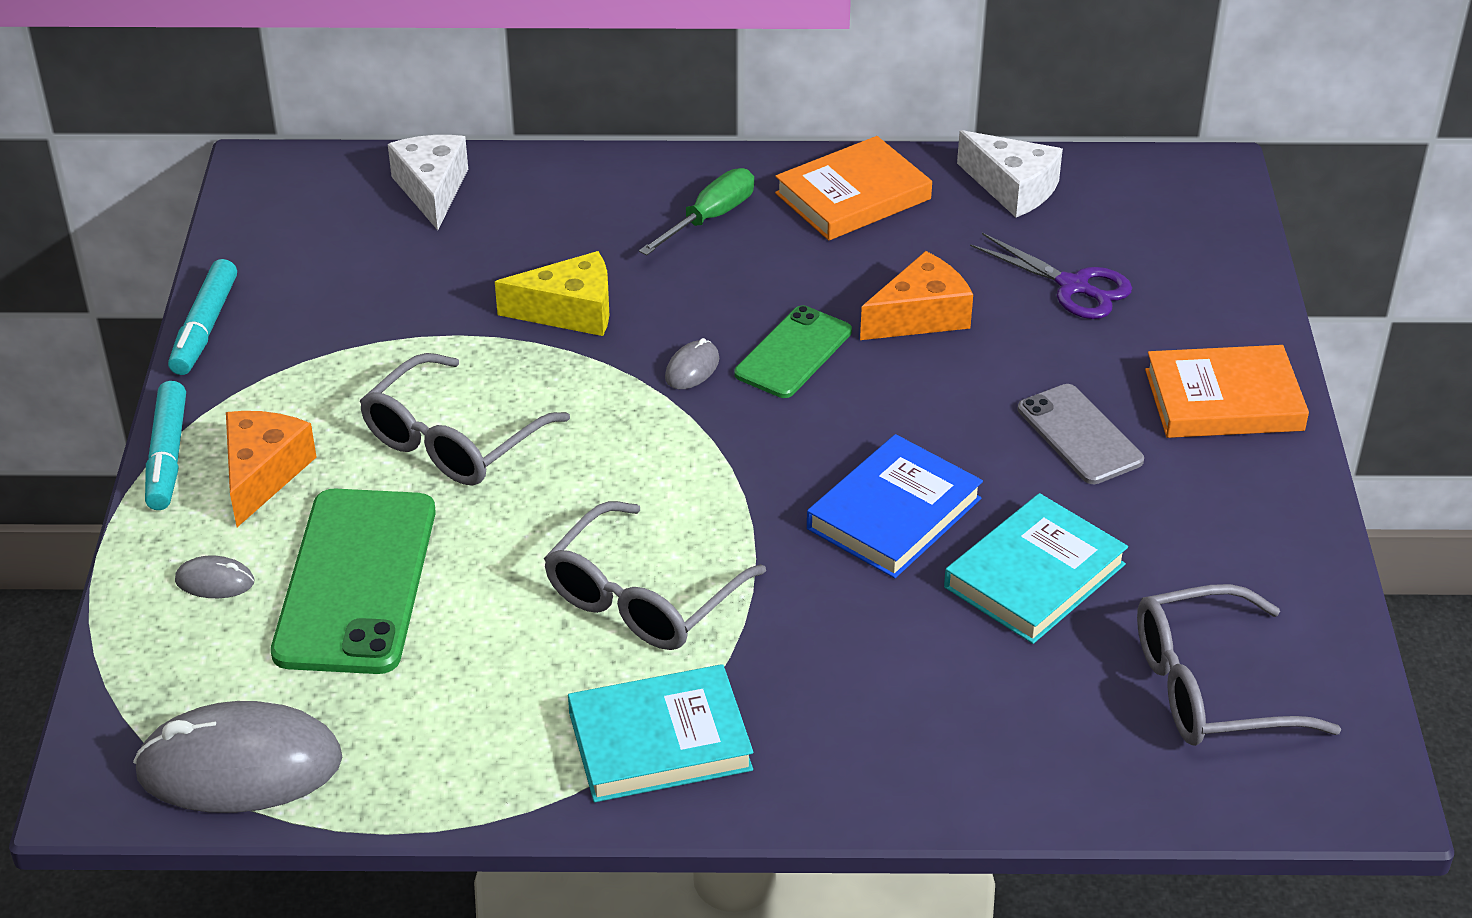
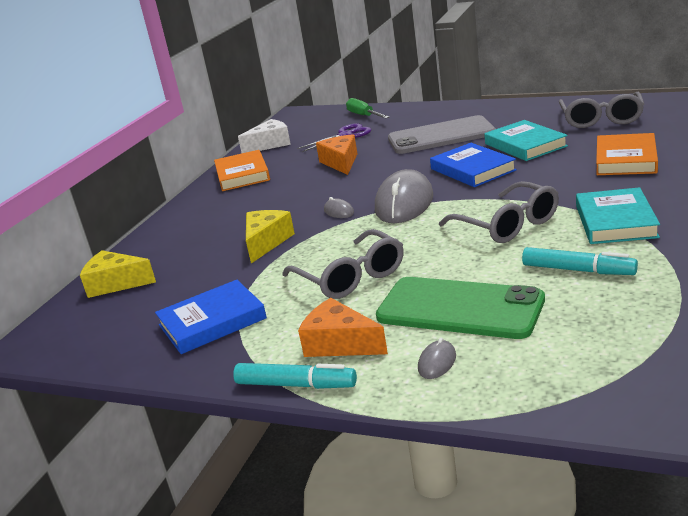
camera: 65 degrees left, 15 degrees down
grey mouse [133,701,342,813] -> grey mouse moved to [375,169,433,223]
turquoise marker [168,259,237,375] -> turquoise marker moved to [522,247,638,275]
white cheese [388,135,468,230] -> yellow cheese [80,250,156,298]
green screwdriver [639,168,754,255] -> green screwdriver moved to [346,98,389,118]
green phone [734,305,852,398] -> none
grey phone [1018,384,1144,484] -> grey phone [388,115,496,154], size x1.69
orange book [1145,345,1309,438] -> orange book moved to [596,133,658,175]
none -> blue book [155,280,267,354]

